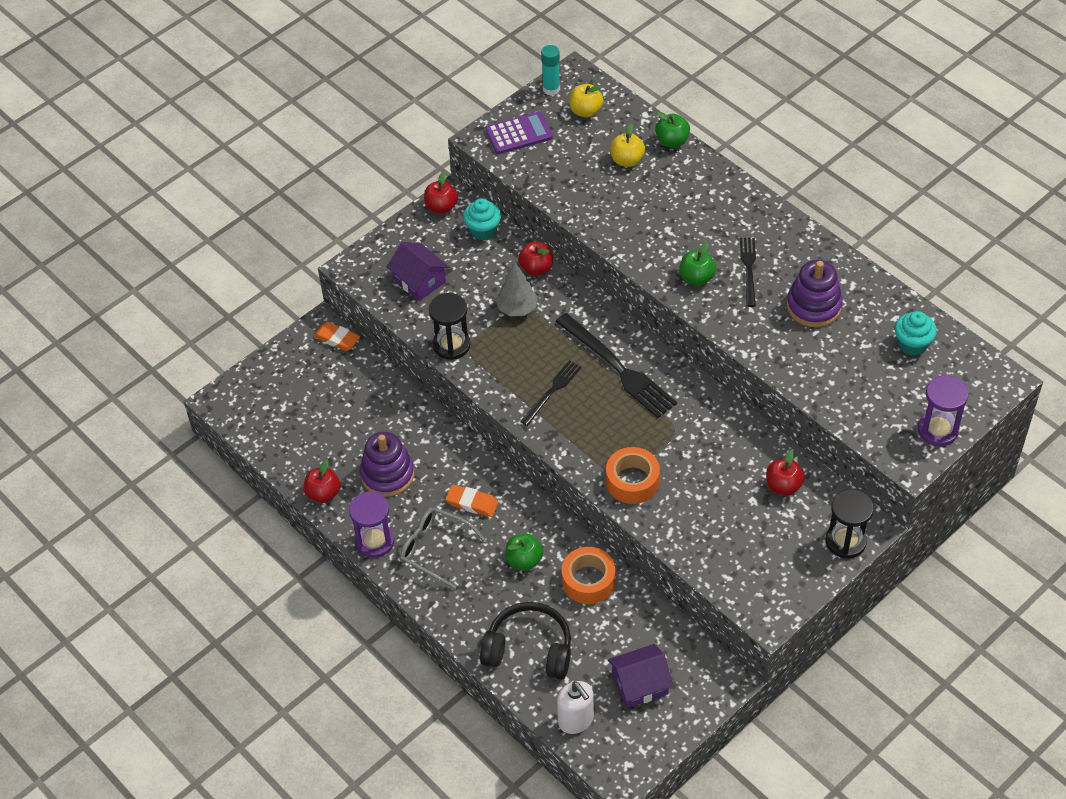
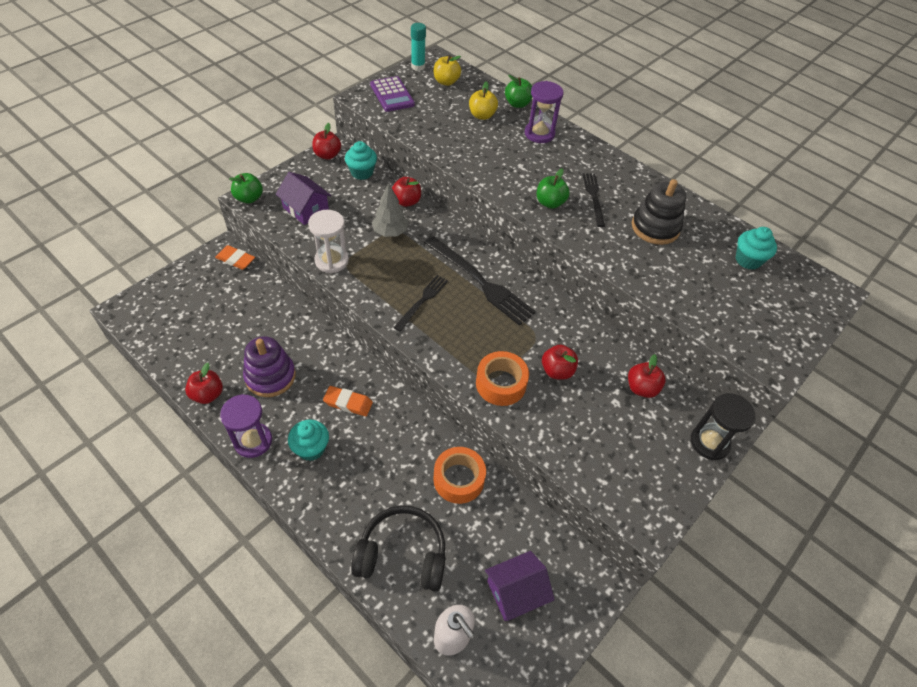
camera: 10 degrees left, 0 degrees up
grey glasses [400,507,486,589] -> turquoise cupcake [288,420,329,461]
black hourglass [429,293,471,360] -> white hourglass [308,210,349,273]
purple calculator [485,112,553,154] -> purple calculator turned 90 degrees clockwise [370,76,415,112]
green apple [505,533,543,571] -> green apple moved to [229,173,263,204]
purple stacking toy [787,260,843,327] -> black stacking toy [632,179,686,245]
purple hourglass [918,375,968,446] -> purple hourglass moved to [525,81,564,143]
none -> red apple [542,345,578,380]

